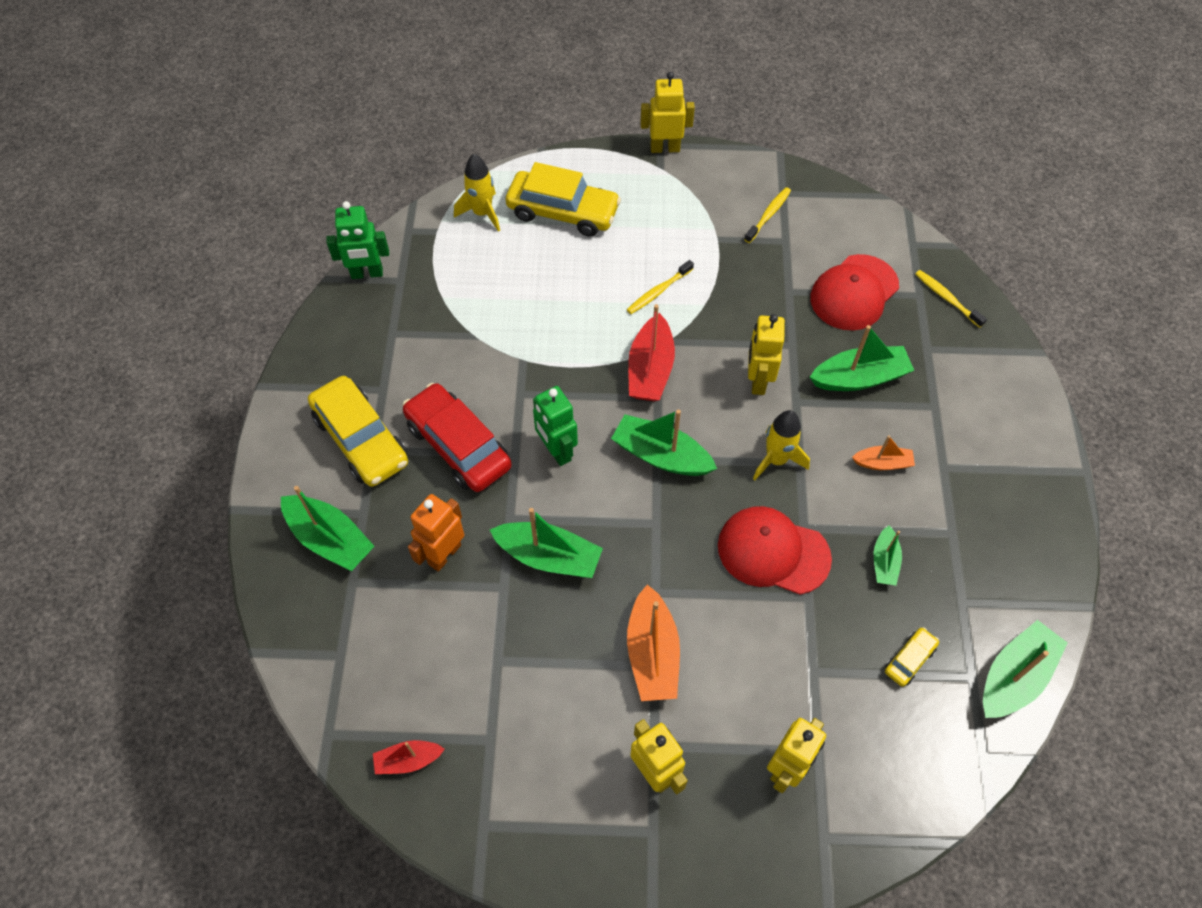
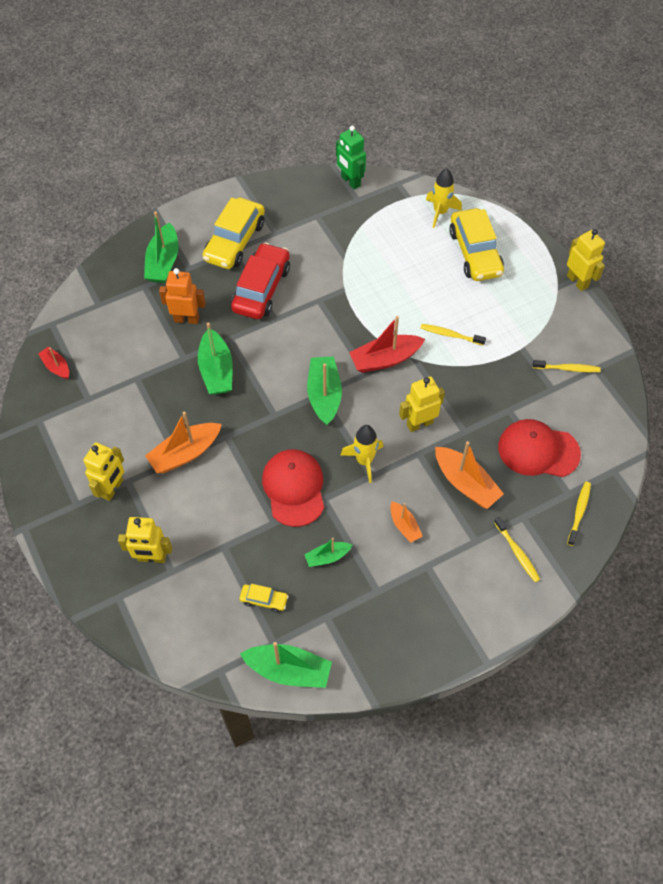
camera: 60 degrees right, 0 degrees up
green robot [533,386,578,466] -> none
green boat [810,325,914,391] -> orange boat [435,441,504,509]
none -> yellow toothbrush [494,517,540,582]

